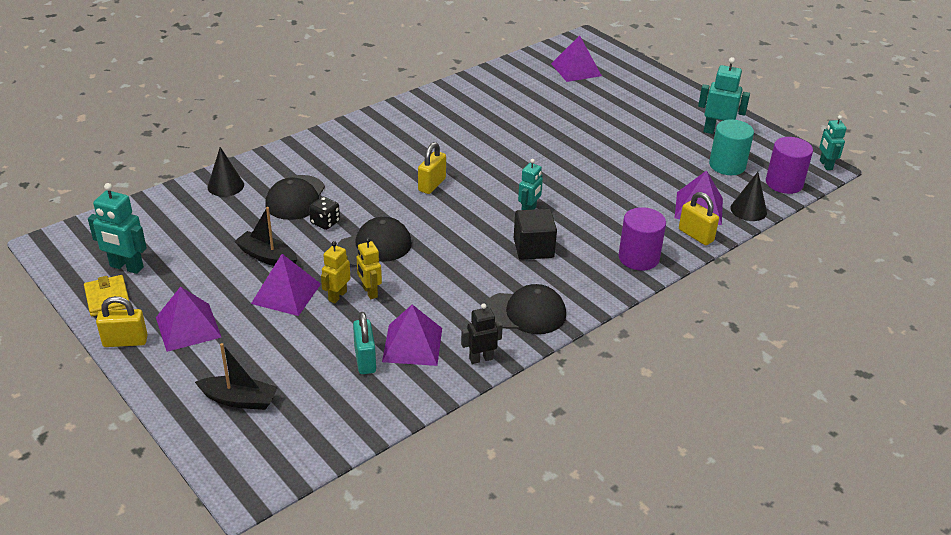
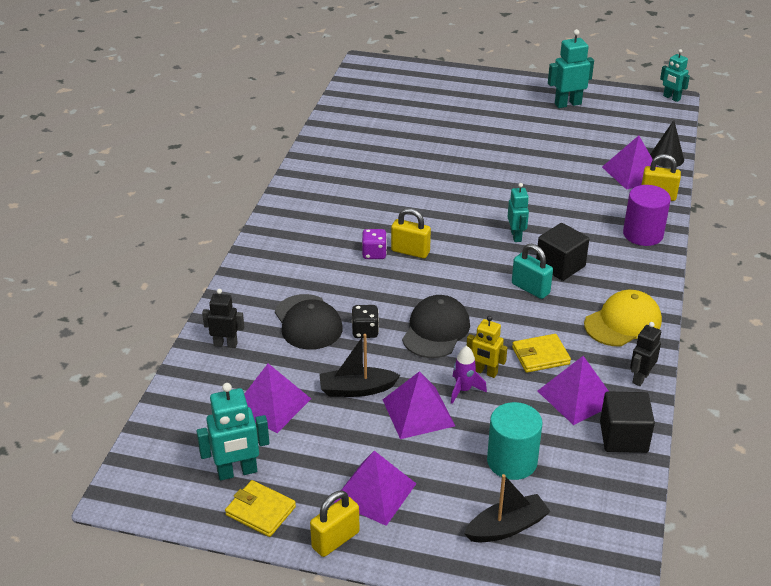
camera: 35 degrees left, 0 degrees up
black cone [208,147,244,197] -> black robot [202,289,244,348]
yellow robot [321,241,351,303] -> purple rocket [451,346,487,404]
turquoise padlock [353,312,376,374] -> turquoise padlock moved to [512,244,553,299]
yellow padlock [418,142,446,194] -> yellow padlock turned 60 degrees counterclockwise [391,208,431,258]
black cap [485,284,566,334] -> yellow cap [584,290,662,346]
purple pyramid [551,35,602,82] -> purple pyramid moved to [244,364,311,433]
turquoise cylinder [709,120,754,175] -> turquoise cylinder moved to [487,402,543,480]
purple cylinder [766,137,813,194] -> none
none -> purple dice [362,229,387,259]
none -> yellow wallet [512,334,571,373]
none -> black cube [600,391,655,453]

